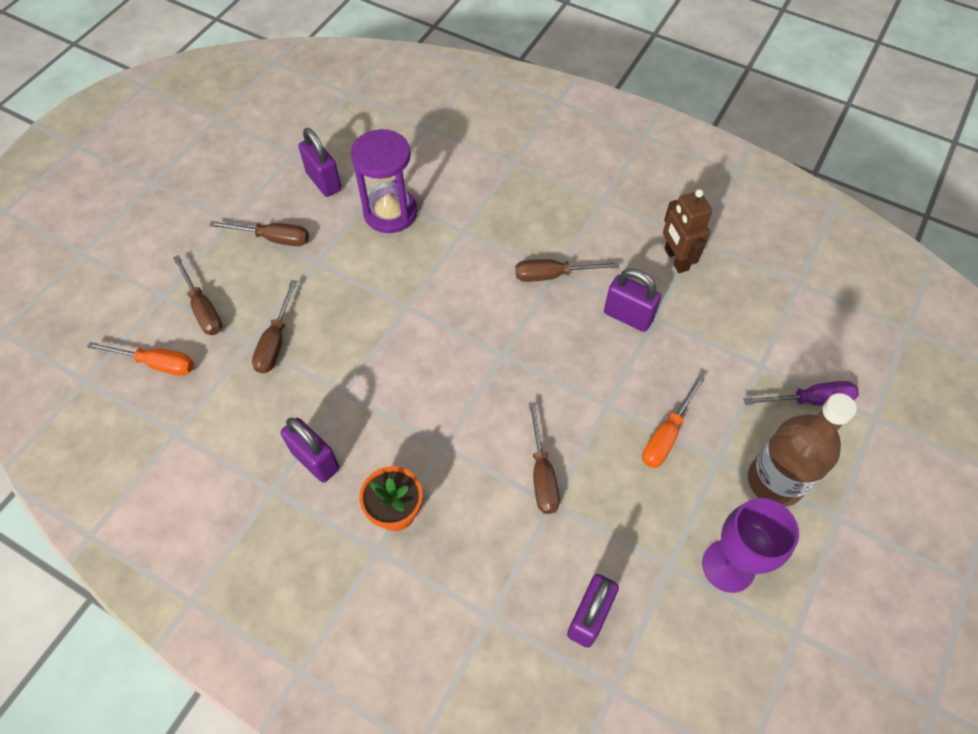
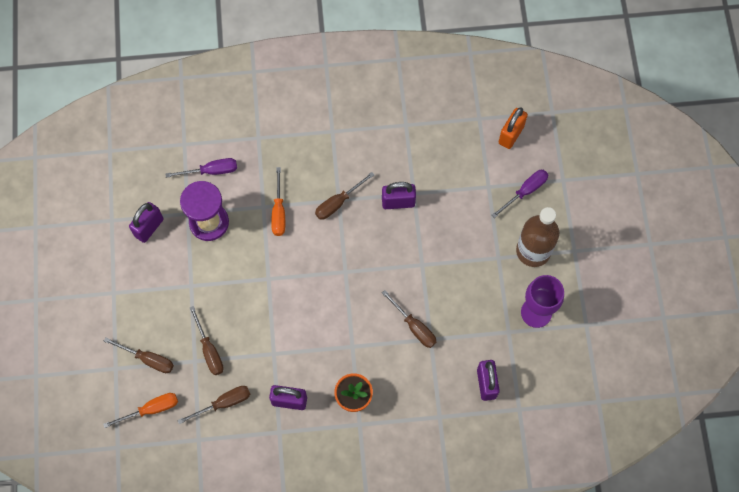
camera: 35 degrees left, 10 degrees up
brown screwdriver [209,221,309,246] -> brown screwdriver moved to [177,386,250,424]
purple padlock [298,128,342,197] -> purple padlock turned 75 degrees counterclockwise [129,202,164,243]
orange screwdriver [642,375,705,468] -> orange screwdriver moved to [271,167,285,236]
brown robot [663,189,712,273] -> none
none -> purple screwdriver [165,158,237,178]
none -> orange padlock [499,107,528,149]

